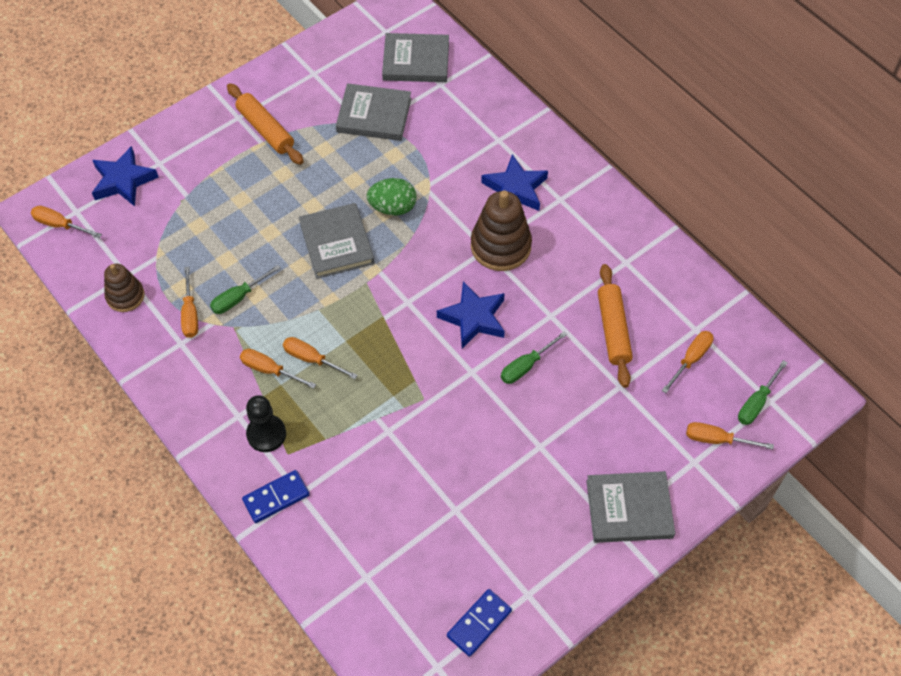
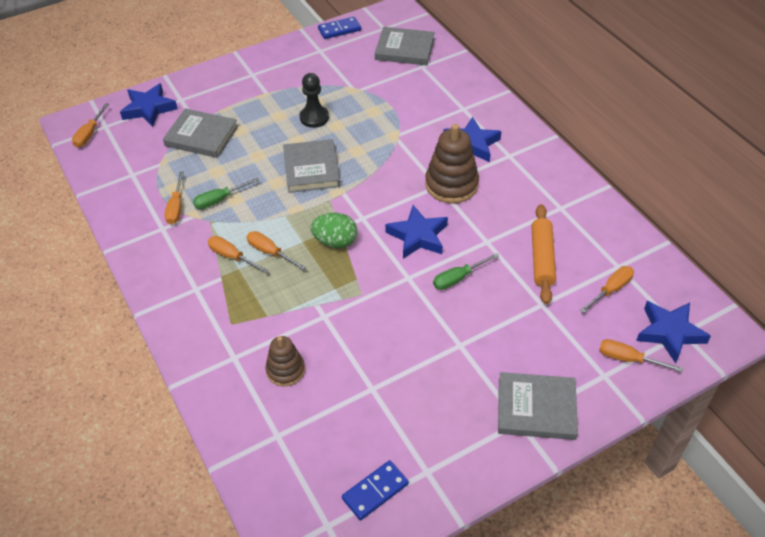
camera: 10 degrees right, 10 degrees down
orange screwdriver [31,206,102,238] -> orange screwdriver turned 105 degrees counterclockwise [72,103,109,148]
brown stacking toy [104,264,145,312] -> brown stacking toy moved to [265,336,305,387]
orange rolling pin [227,83,304,165] -> none
blue domino [242,470,310,523] -> blue domino moved to [318,17,361,39]
black pawn [246,395,286,452] -> black pawn moved to [300,73,329,128]
grey book [336,83,411,141] -> grey book moved to [163,108,238,158]
green egg [367,178,417,216] -> green egg moved to [311,213,357,248]
green screwdriver [738,360,787,425] -> blue star [636,301,711,363]

